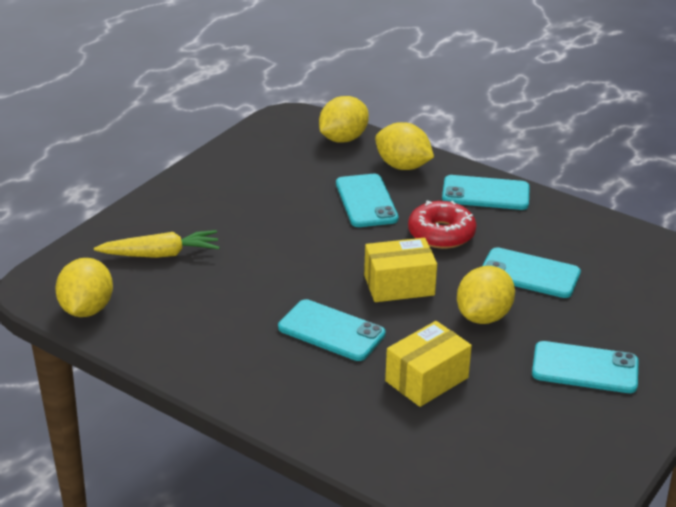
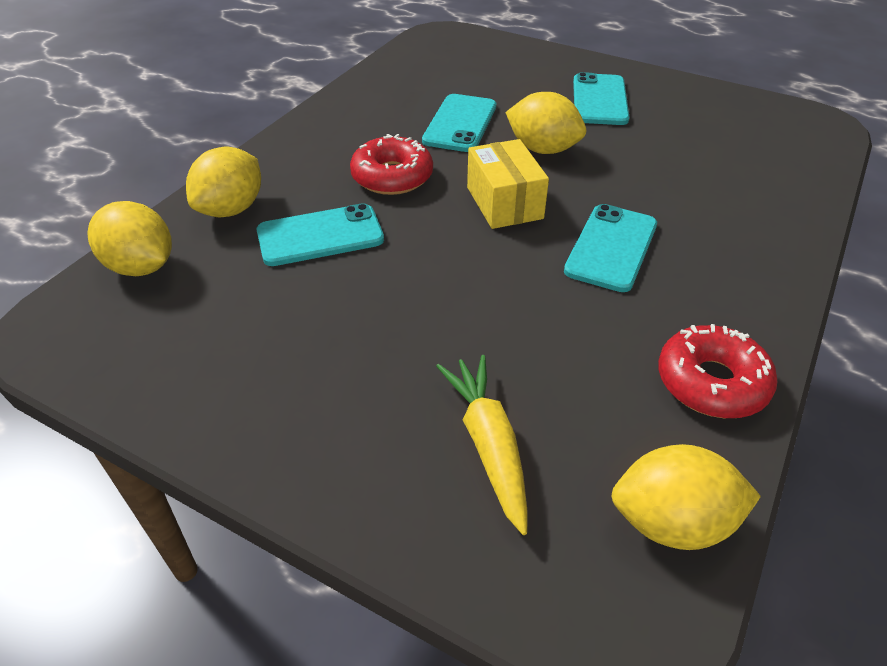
camera: 95 degrees left, 10 degrees up
yellow box [385,321,472,407] -> none
turquoise phone [442,175,530,210] -> none
none -> red donut [658,324,777,418]

